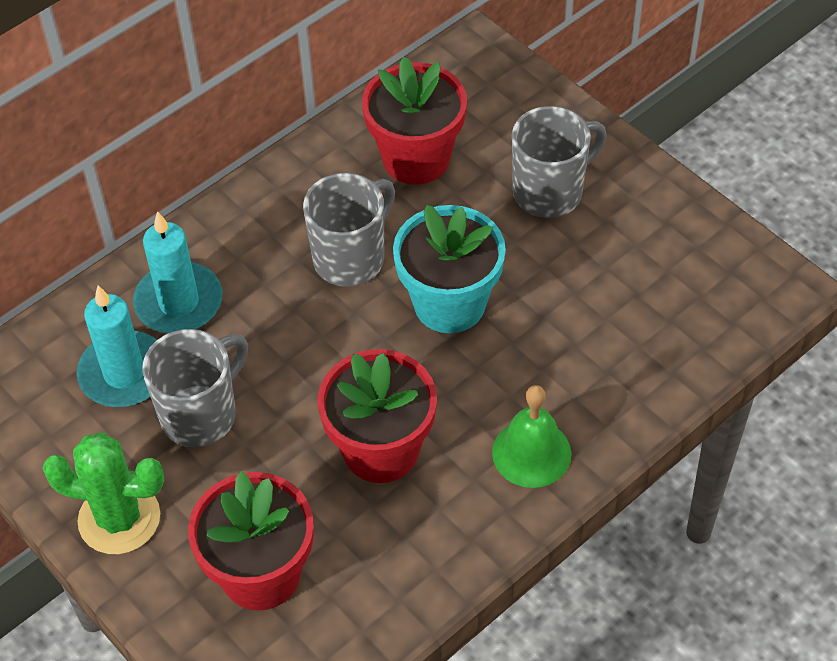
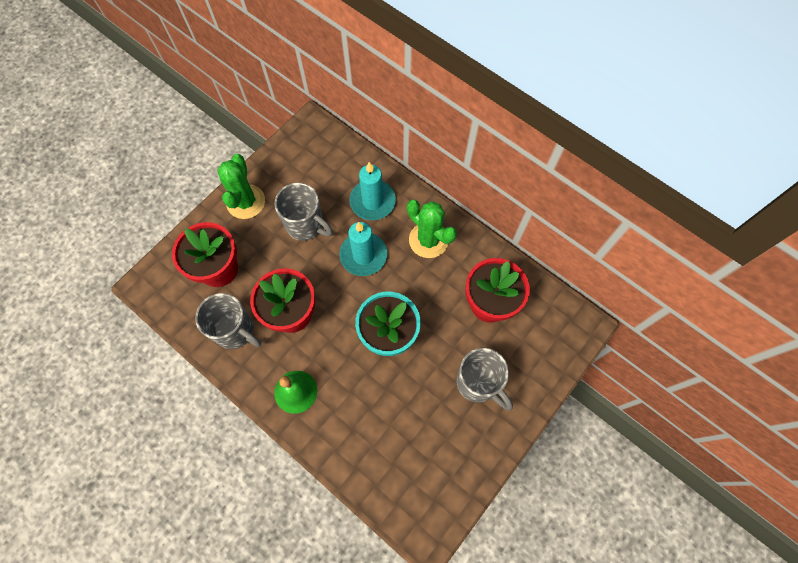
camera: 80 degrees right, 15 degrees up
turquoise candle [77,285,157,407] -> turquoise candle moved to [339,222,387,276]
grey mug [303,173,395,287] -> grey mug moved to [195,293,261,349]
none -> green cactus [407,200,457,258]

